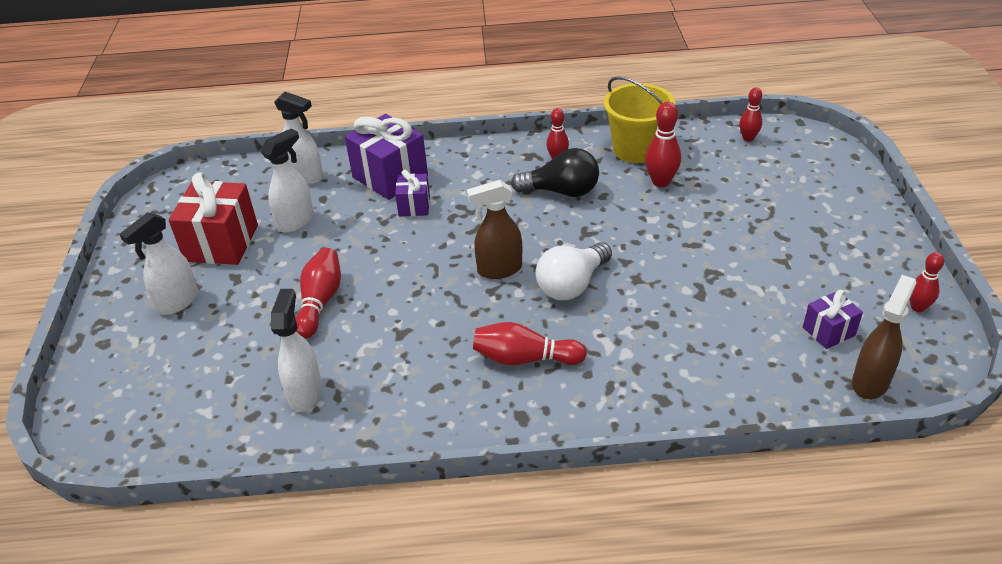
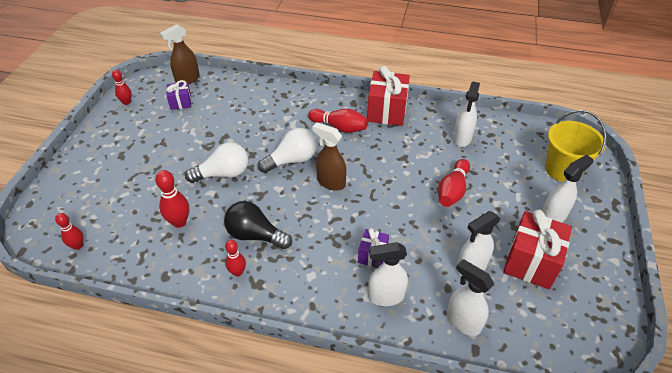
camera: 165 degrees left, 5 degrees up
purple gift [345,114,428,200] -> white spray bottle [368,242,408,306]
brown spray bottle [467,180,522,279] -> brown spray bottle turned 150 degrees counterclockwise [312,122,346,191]
yellow bucket [604,76,675,163] -> yellow bucket moved to [545,110,606,182]
none -> white light bulb [185,142,248,183]
none -> red gift [367,66,410,126]

